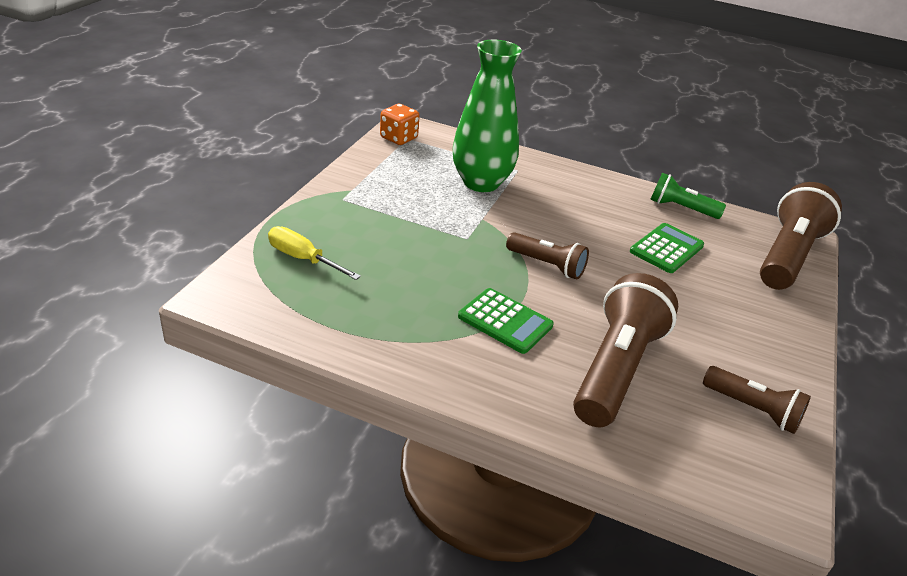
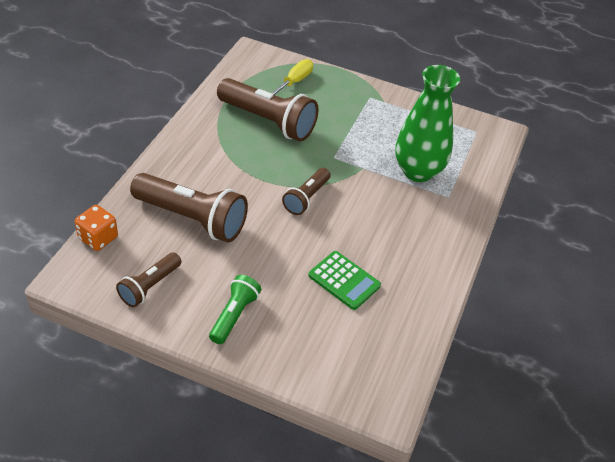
camera: 90 degrees right, 10 degrees up
orange dice [380,104,420,145] -> orange dice moved to [75,205,118,251]
green calculator [458,288,554,354] -> none
green flashlight [650,173,726,219] -> green flashlight moved to [209,275,261,344]
brown flashlight [760,182,842,290] -> brown flashlight moved to [217,78,318,141]

